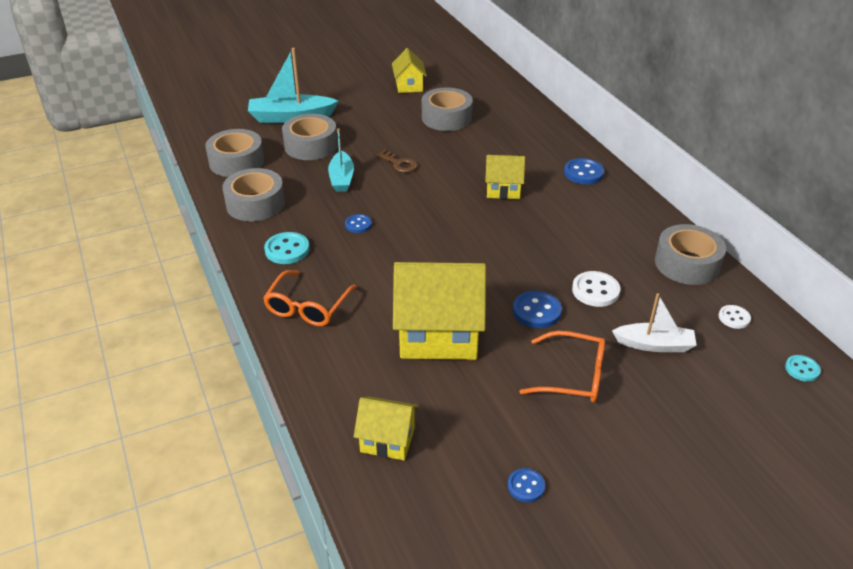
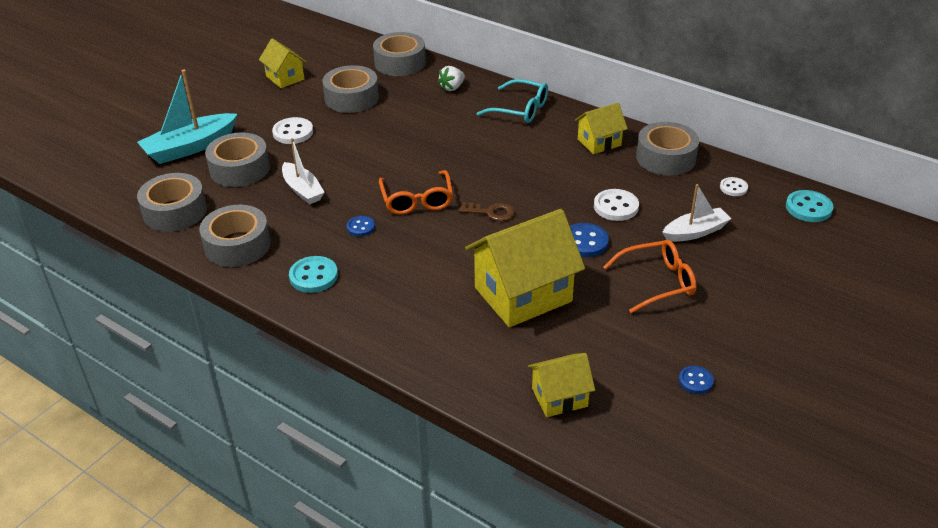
camera: 30 degrees left, 0 degrees up
orange glasses [263,270,357,326] -> orange glasses moved to [379,170,453,215]
turquoise boat [328,128,354,192] -> white boat [282,138,325,205]
brown key [376,149,418,173] -> brown key moved to [459,202,515,221]
yellow house [485,155,525,199] -> yellow house moved to [575,103,628,154]
blue button [564,158,604,184] -> turquoise glasses [476,79,548,123]
turquoise button [785,355,821,382] -> turquoise button [786,190,833,222], size x1.60
none -> white button [272,117,313,144]
none -> grey tape [373,32,426,76]
none -> white strawberry [437,66,465,91]

